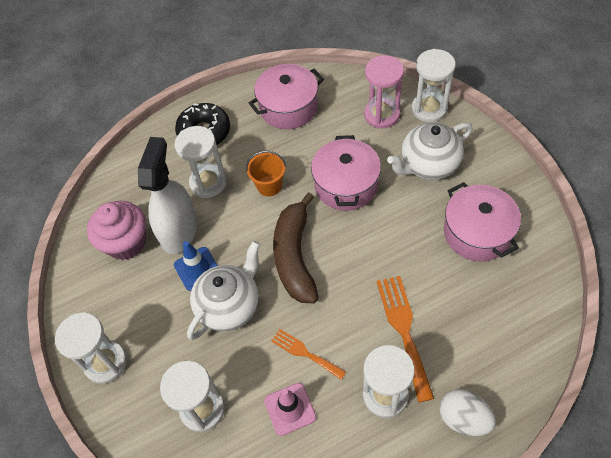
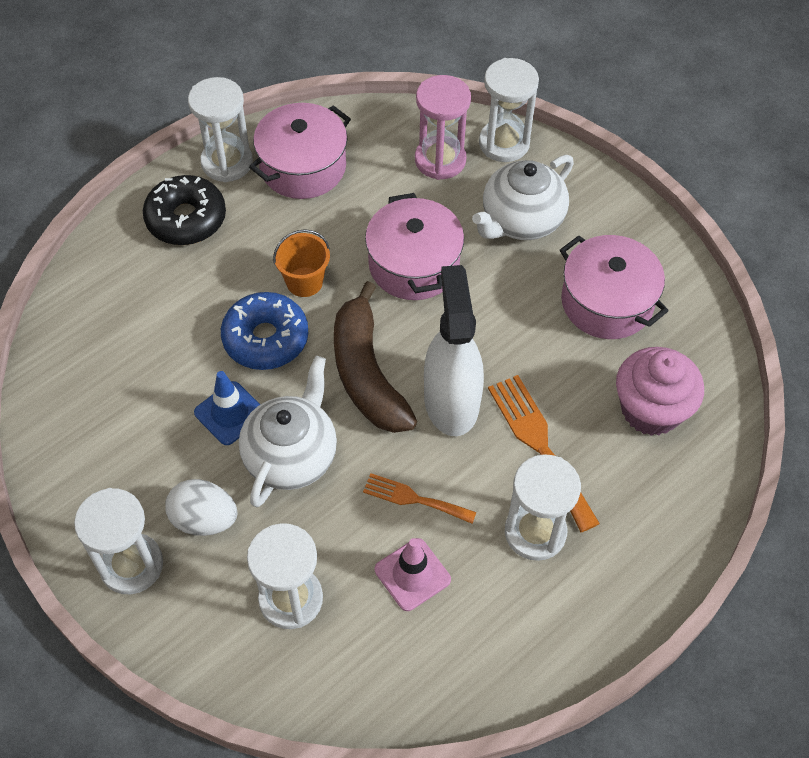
camera: 20 degrees left, 0 degrees up
pink cupcake [87,201,146,260] -> pink cupcake moved to [616,347,704,436]
white spray bottle [138,137,197,254] -> white spray bottle moved to [424,265,484,436]
white hourglass [175,126,227,198] -> white hourglass moved to [188,77,253,182]
white egg [439,389,496,436] -> white egg moved to [165,479,238,536]
none -> blue donut [221,292,308,370]

